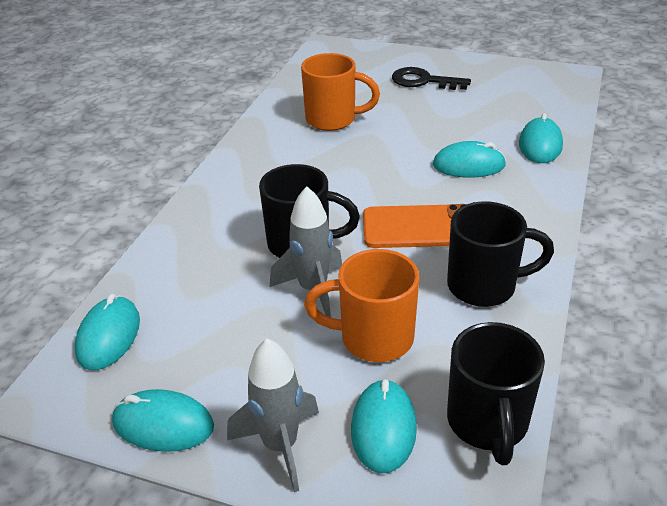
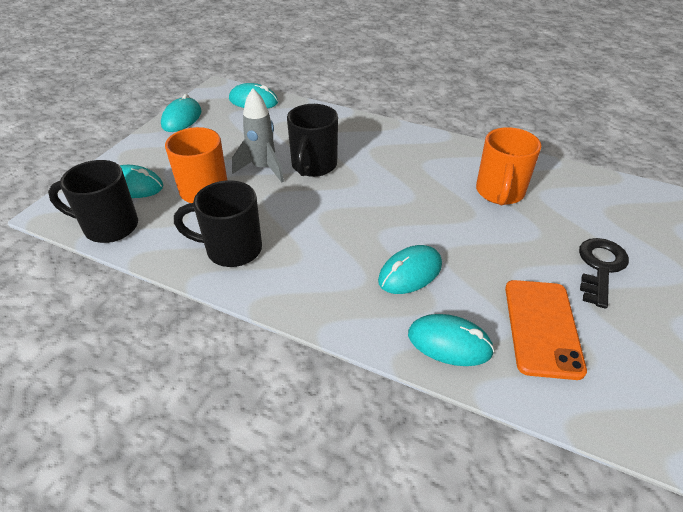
camera: 95 degrees right, 5 degrees up
grey rocket [227,338,319,492] -> none
orange phone [363,204,466,248] -> orange phone moved to [505,280,587,380]
turquoise mouse [433,141,506,178] -> turquoise mouse turned 45 degrees clockwise [378,245,442,294]
black mug [447,201,554,307] -> black mug turned 90 degrees clockwise [174,180,262,267]

